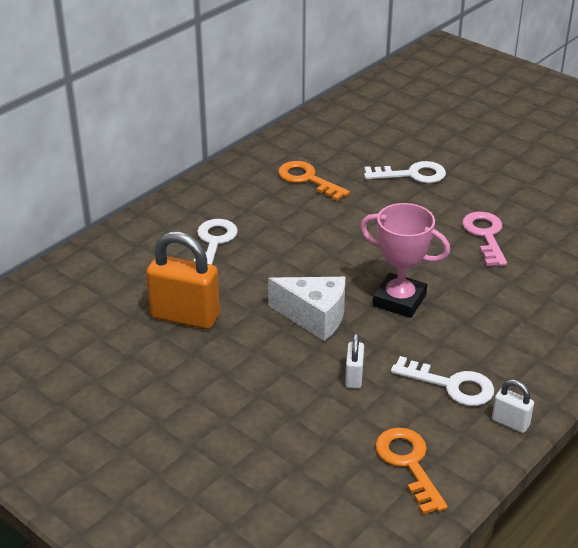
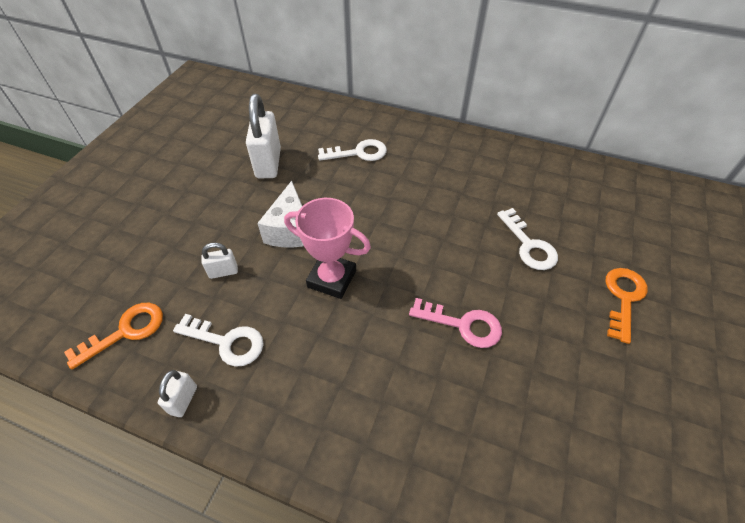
camera: 70 degrees right, 15 degrees up
orange padlock [146,232,220,329] -> white padlock [246,94,281,178]
orange key [278,161,350,201] -> orange key moved to [606,268,648,344]
pink trophy [360,203,450,318] -> pink trophy turned 75 degrees counterclockwise [284,198,371,299]
white key [391,356,494,406] -> white key turned 75 degrees counterclockwise [173,314,264,367]
pink key [462,212,507,266] -> pink key turned 45 degrees clockwise [409,298,502,348]

